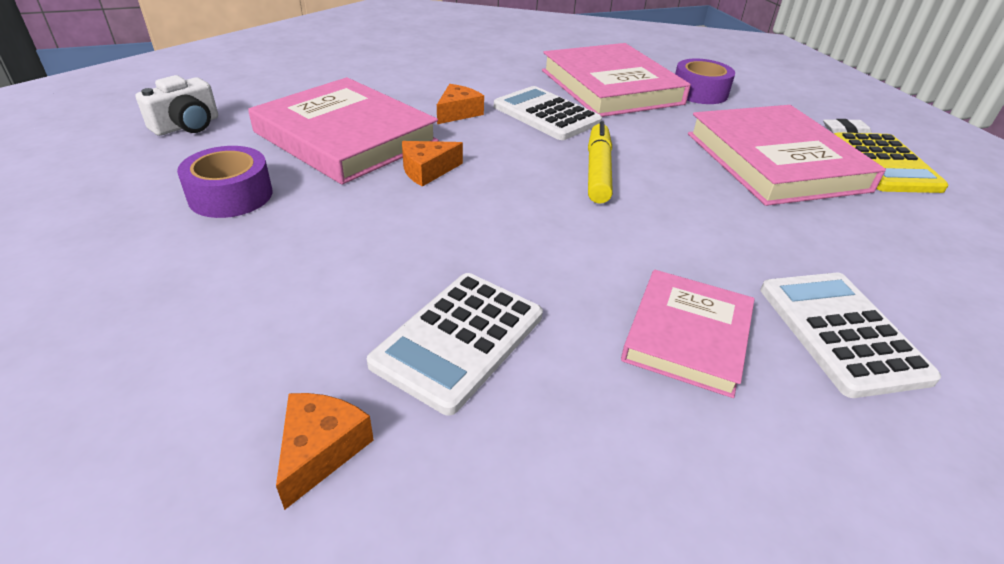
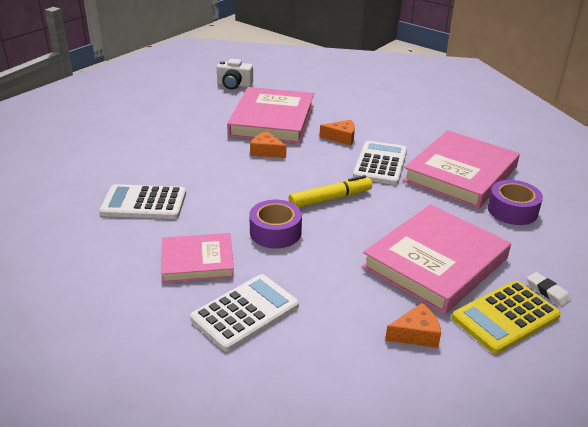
camera: 60 degrees right, 5 degrees down
purple tape [177,146,272,218] -> purple tape moved to [249,200,302,248]
orange cheese [276,393,374,510] -> orange cheese moved to [385,303,441,348]

